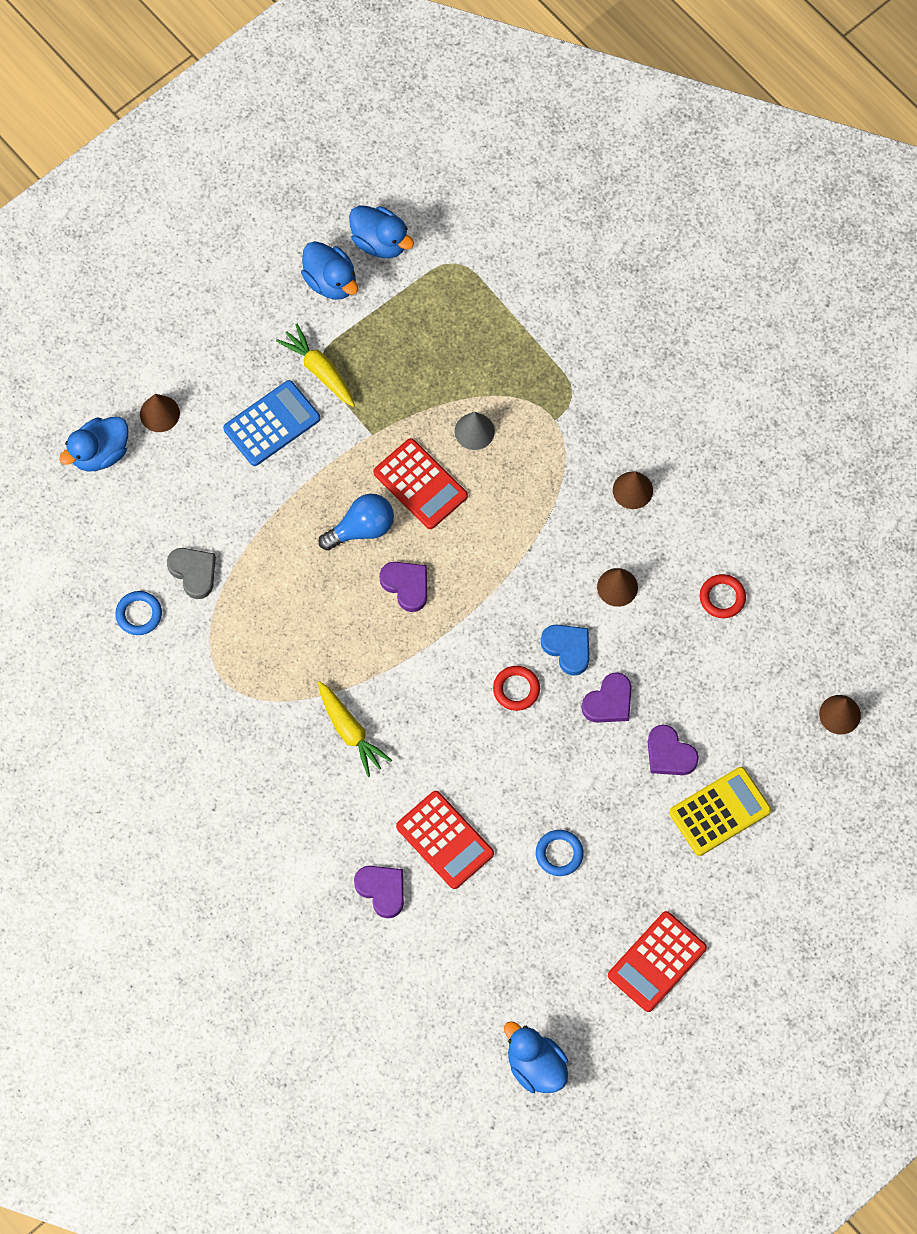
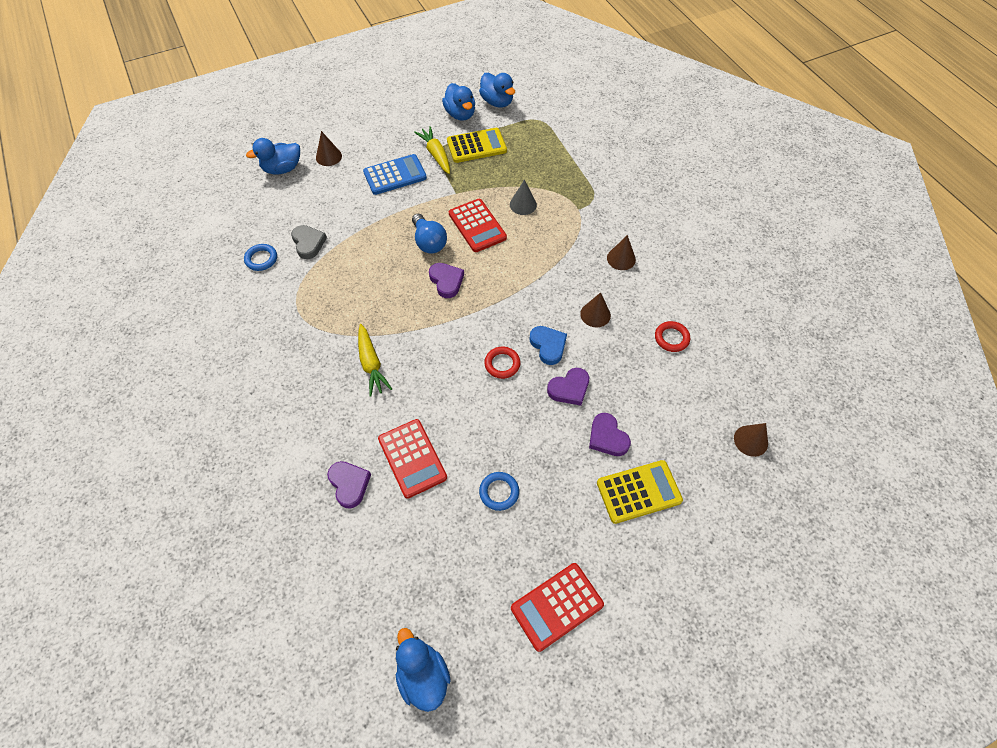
camera: 15 degrees right, 10 degrees down
blue light bulb [318,494,394,551] -> blue light bulb turned 75 degrees clockwise [412,214,447,254]
none -> yellow calculator [447,128,507,163]

